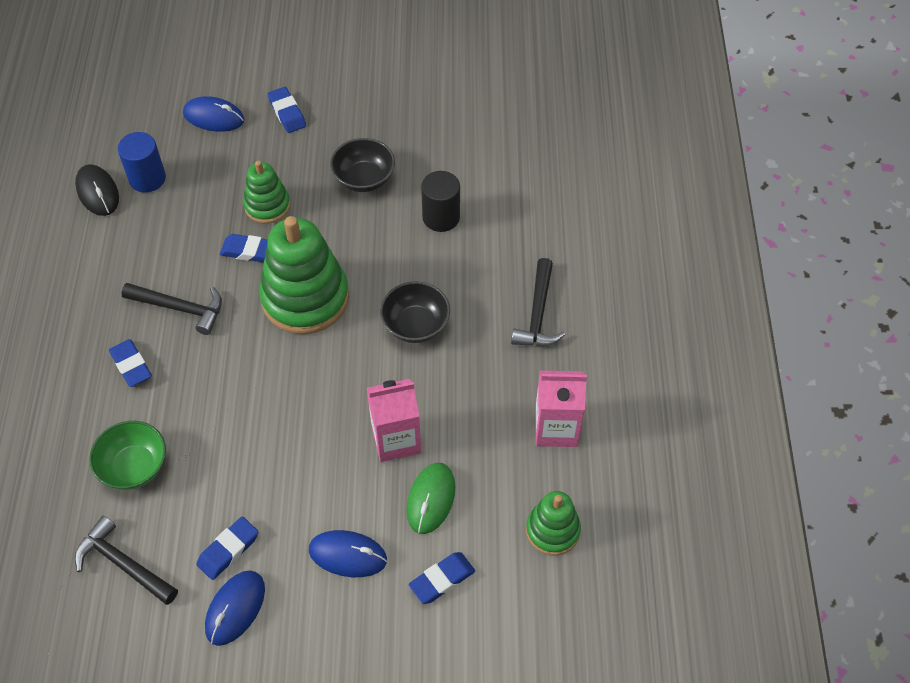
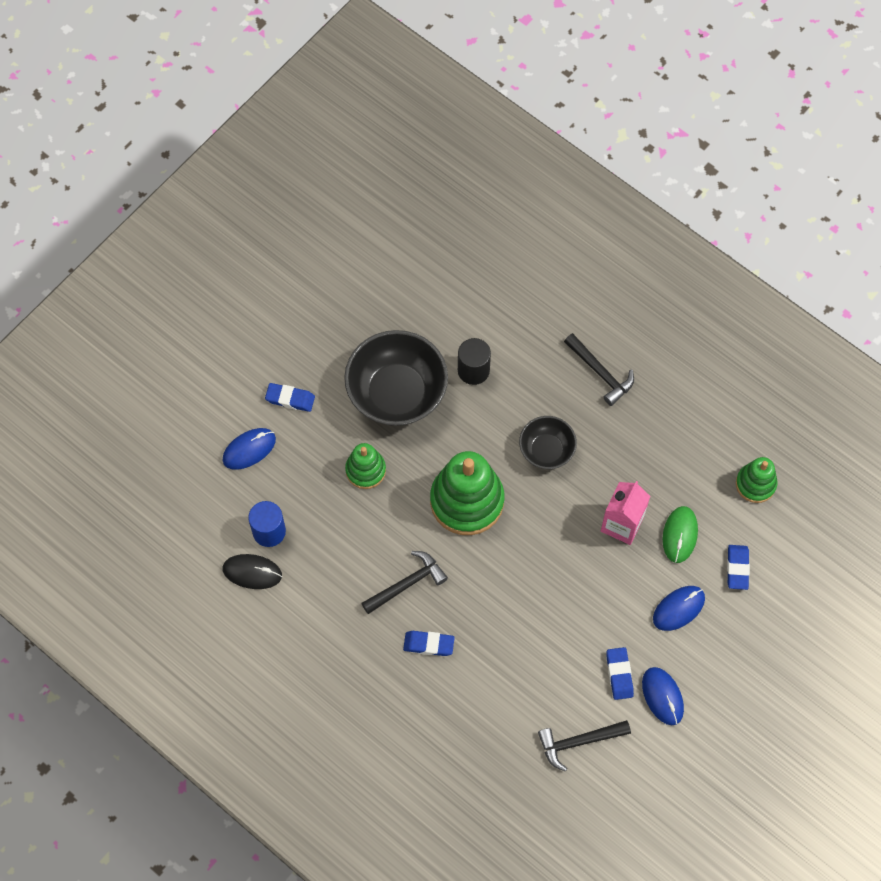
camera: 50 degrees left, 10 degrees up
green bowl [89,421,166,490] -> none
blue eraser [220,234,268,263] -> none
black bowl [330,138,395,192] -> black bowl [344,330,448,426], size x1.81
green mouse [406,463,455,534] -> green mouse turned 45 degrees clockwise [663,506,698,563]
pink carton [535,370,587,447] -> none

